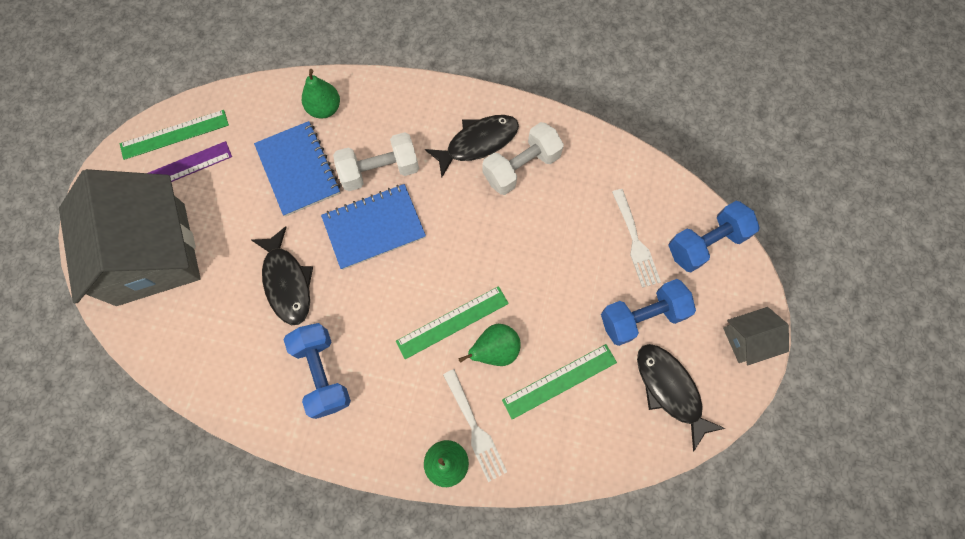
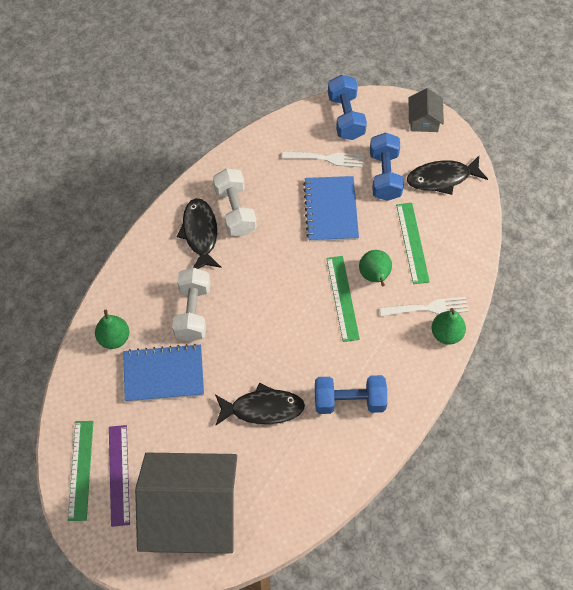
camera: 70 degrees left, 10 degrees down
blue notebook [321,184,426,270] -> blue notebook moved to [303,176,359,242]

